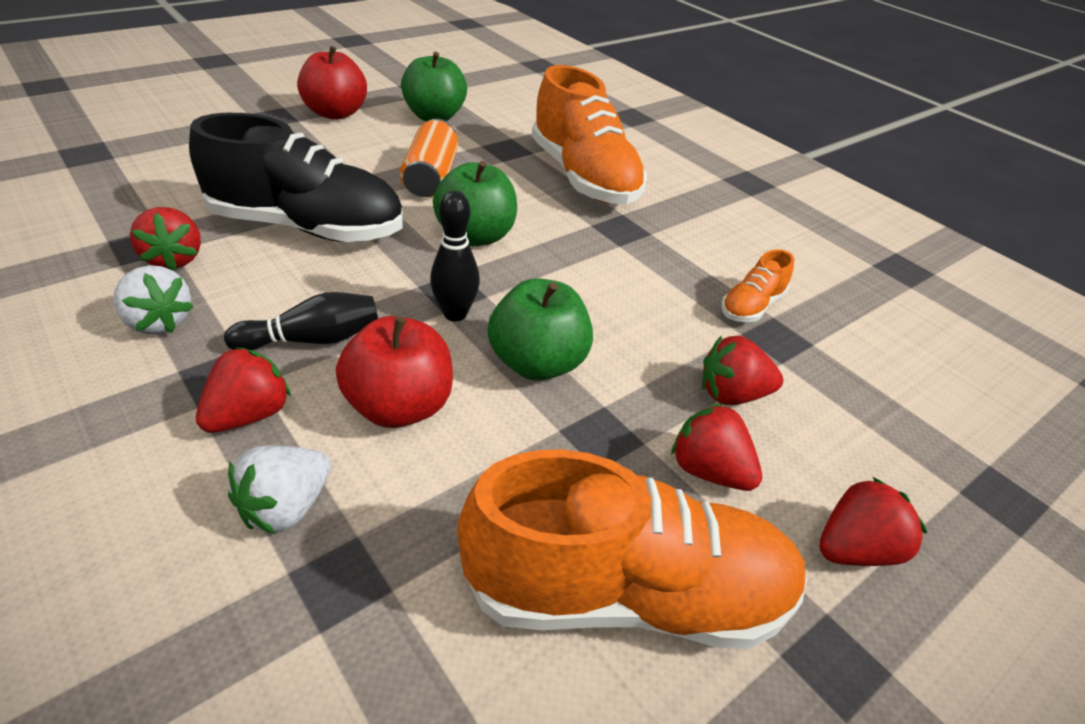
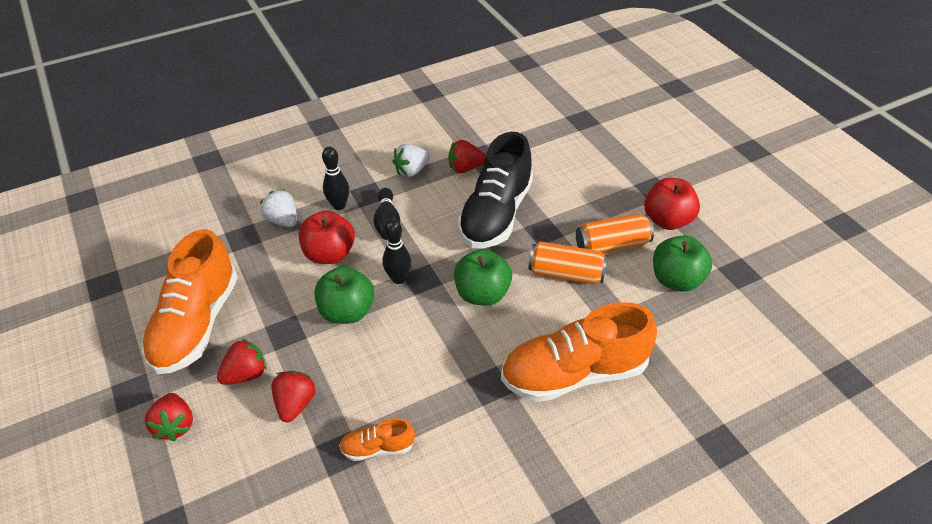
camera: 105 degrees right, 5 degrees up
red strawberry [196,347,291,433] -> black bowling pin [322,147,349,210]
orange shoe [721,249,794,322] -> orange shoe turned 60 degrees counterclockwise [339,418,415,461]
none -> orange can [576,214,654,253]

